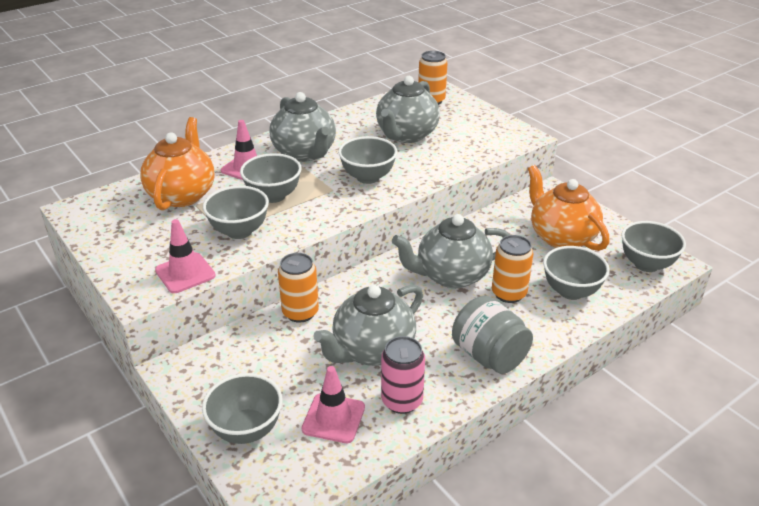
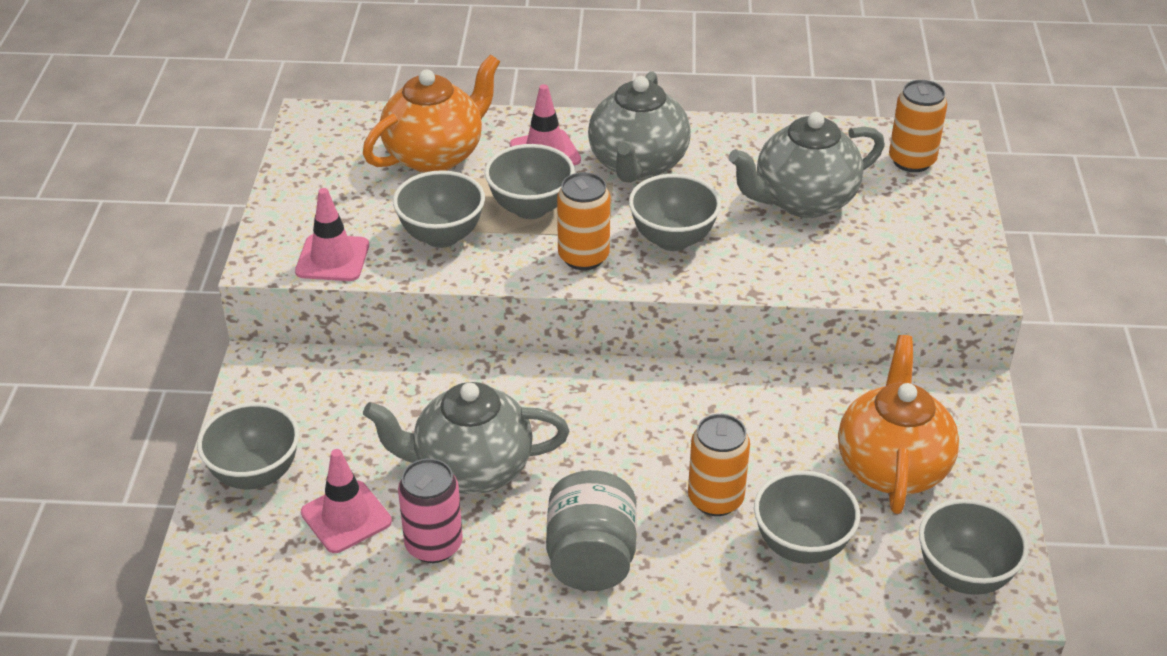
camera: 40 degrees right, 5 degrees up
orange can [278,253,319,323] -> orange can moved to [557,172,610,270]
grey teapot [392,214,510,288] -> none

